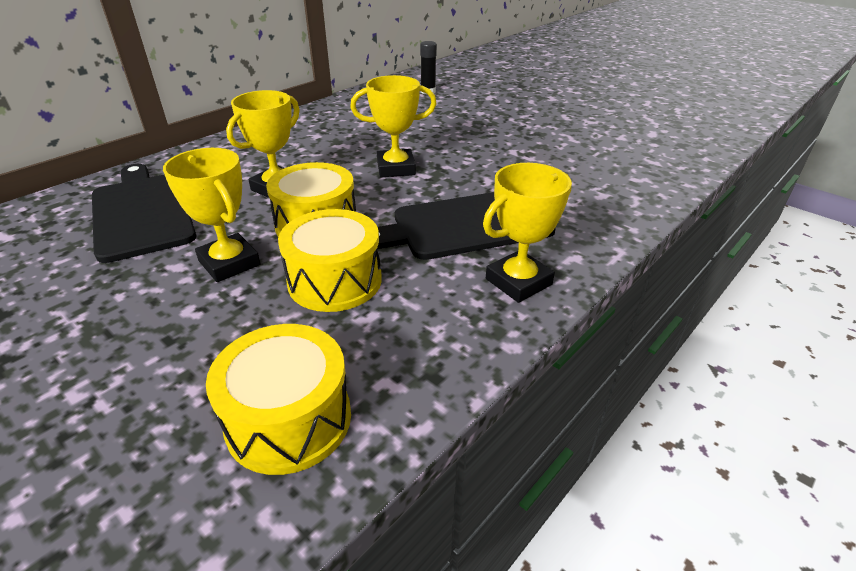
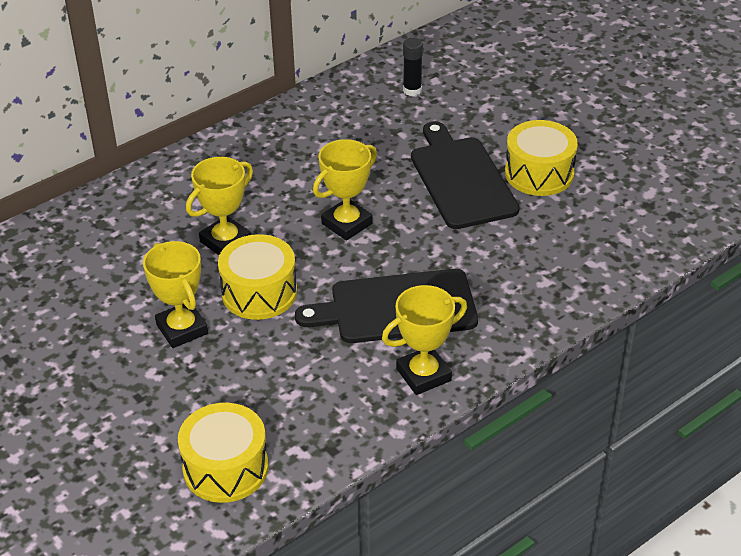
camera: 10 degrees right, 5 degrees up
black cutting board [92,164,196,263] -> black cutting board moved to [411,121,519,229]
yellow drum [278,209,382,312] -> yellow drum moved to [505,120,578,196]
yellow trophy [350,75,437,177] -> yellow trophy turned 45 degrees counterclockwise [313,139,377,241]

